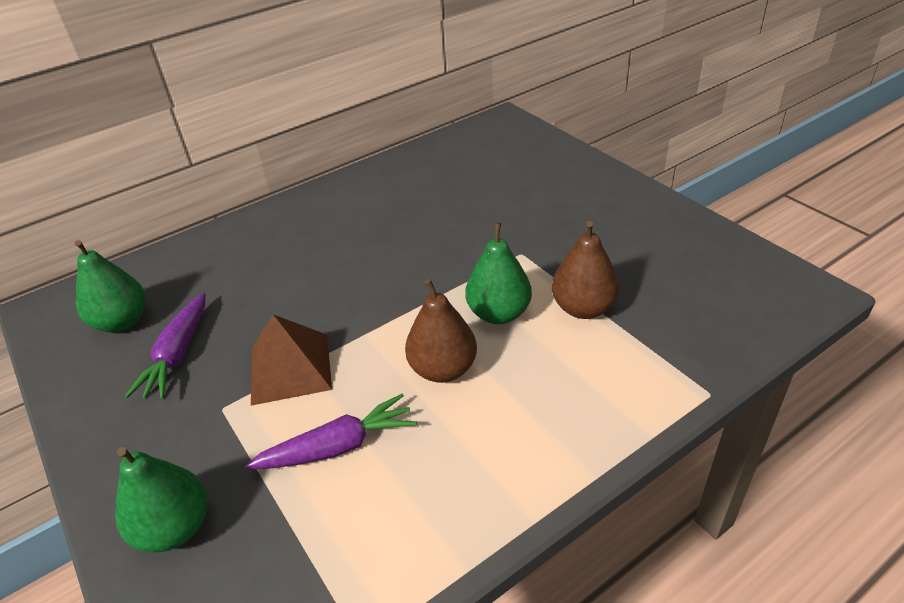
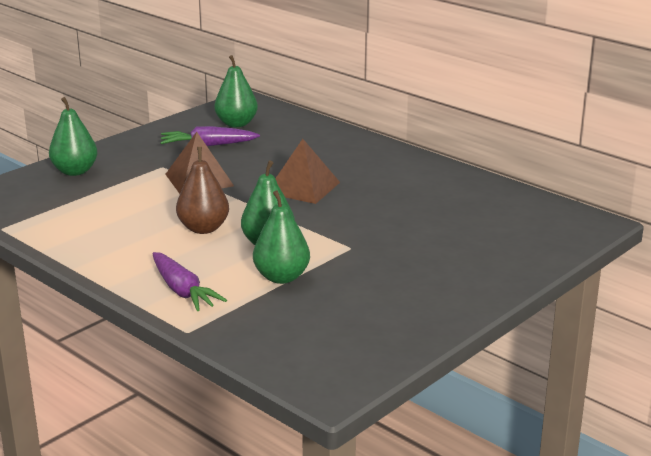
camera: 75 degrees right, 15 degrees down
purple carrot [245,394,417,469] -> purple carrot moved to [153,252,227,311]
brown pear [552,221,619,319] -> green pear [253,190,310,284]
none -> brown pyramid [275,139,340,204]

